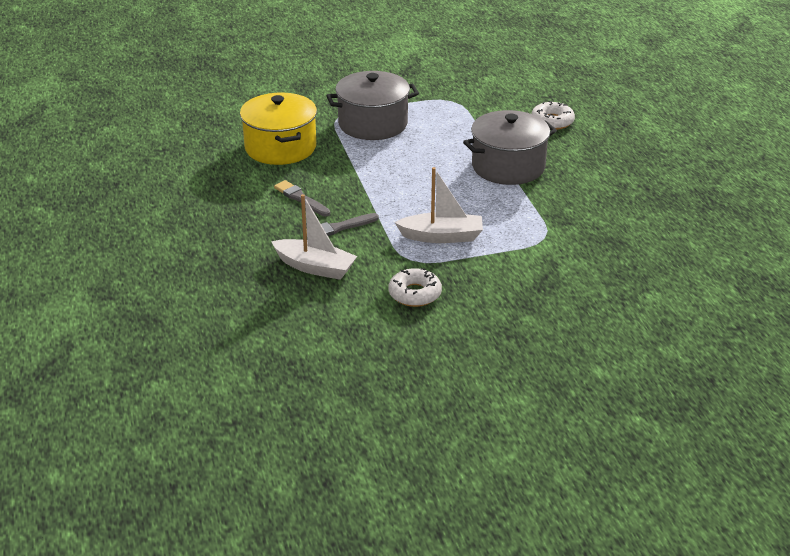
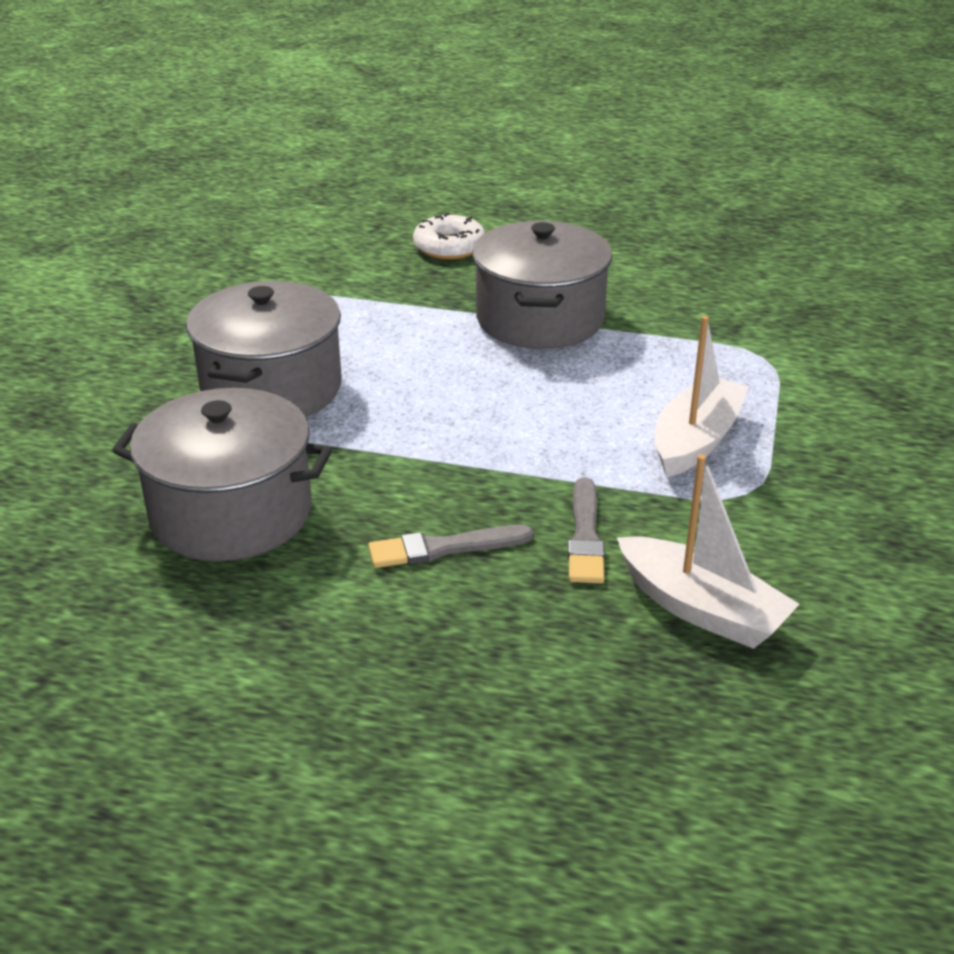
camera: 60 degrees left, 0 degrees up
yellow pot [240,93,317,165] -> grey pot [112,388,332,561]
white boat [271,194,357,280] -> white boat turned 75 degrees clockwise [617,454,799,649]
white donut [389,268,442,307] -> none

